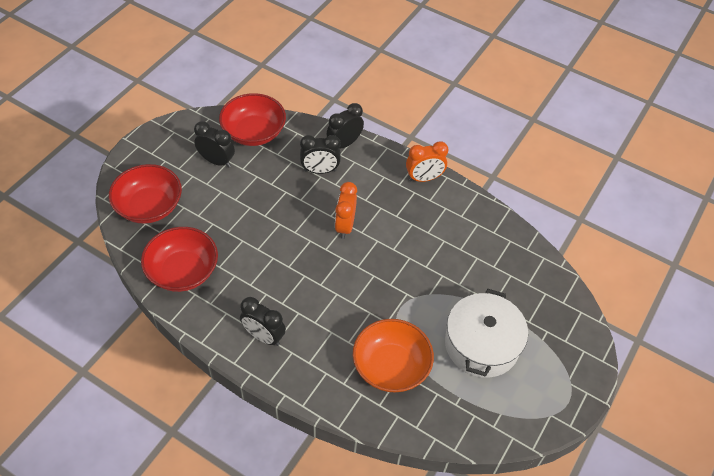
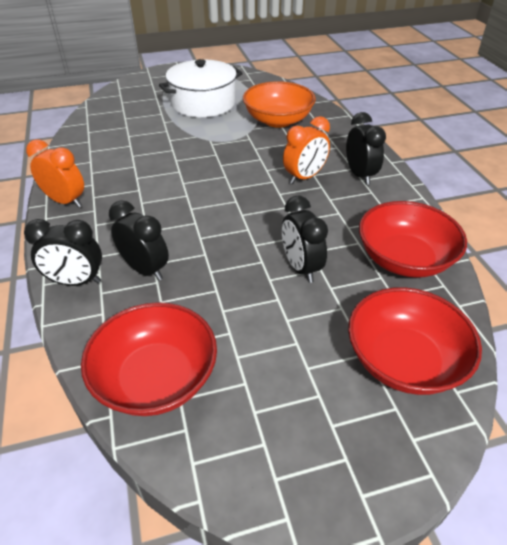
camera: 135 degrees left, 10 degrees down
black clock [194,121,235,167] -> black clock moved to [282,196,328,283]
orange clock [335,182,357,239] -> orange clock moved to [283,116,330,184]

